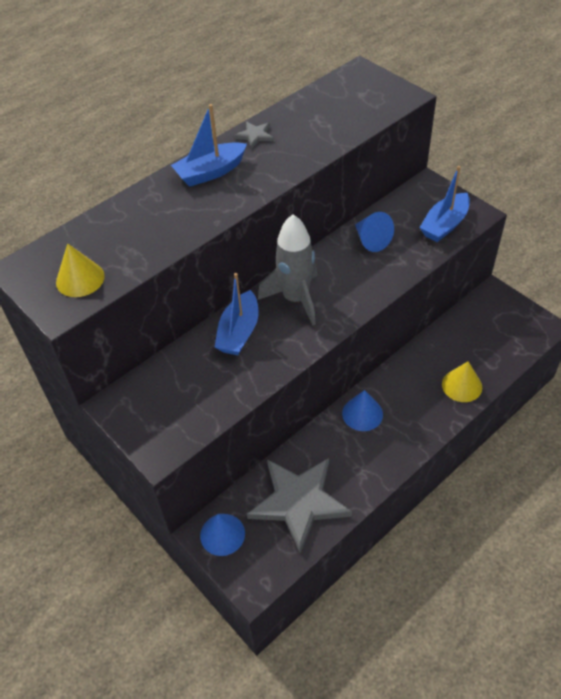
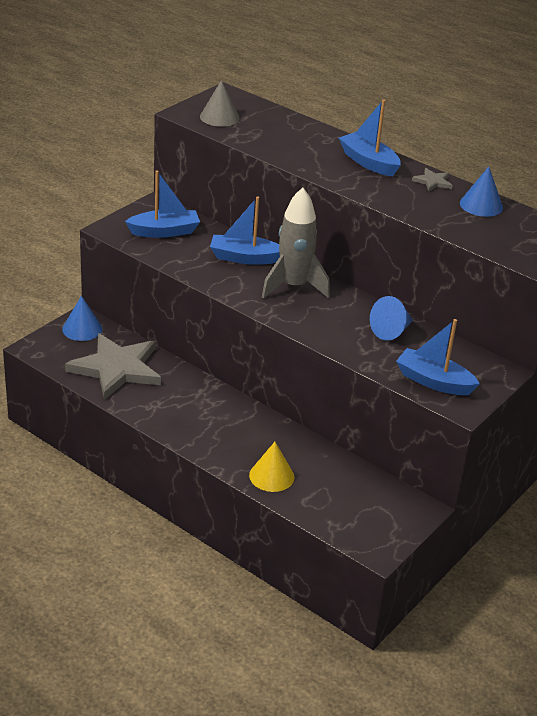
camera: 75 degrees right, 15 degrees down
yellow cone [56,243,105,297] -> grey cone [200,80,239,127]
blue cone [342,390,383,431] -> blue cone moved to [460,166,503,217]
none -> blue boat [125,170,200,238]

